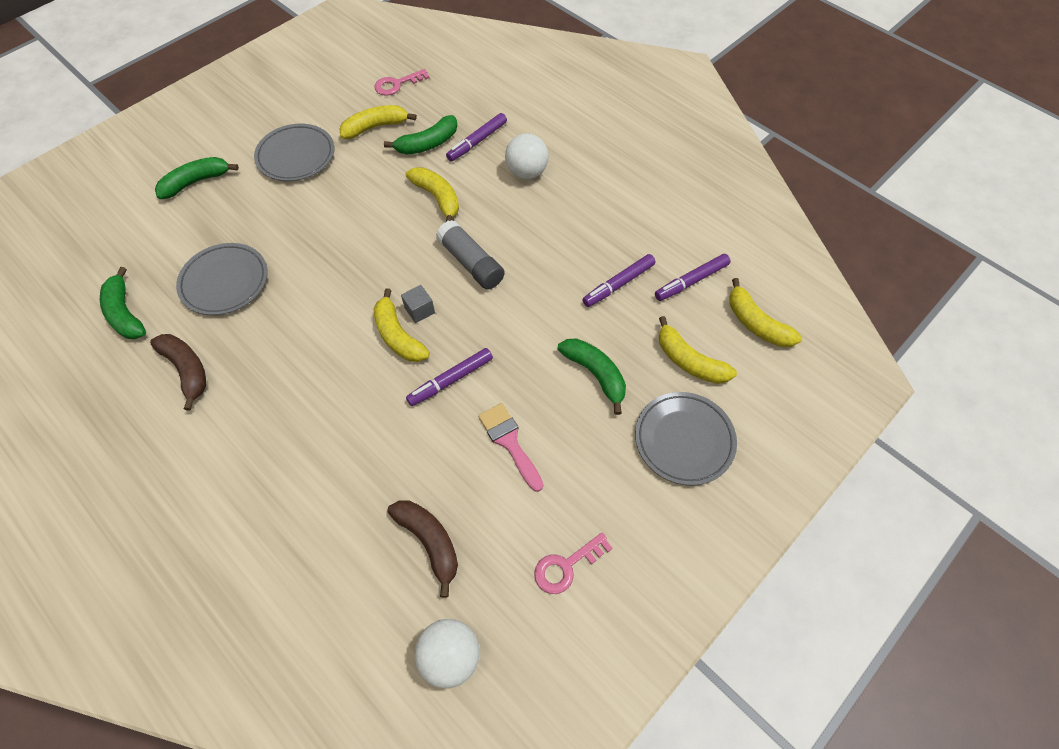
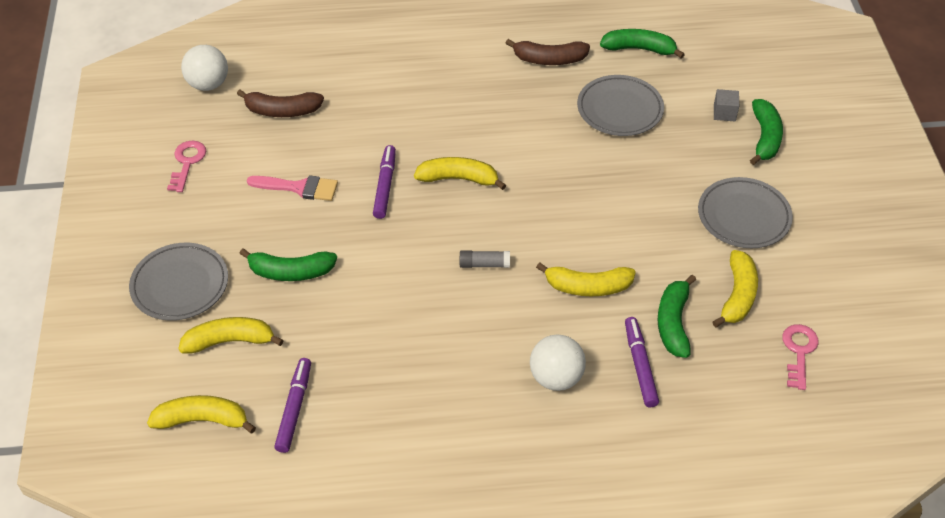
camera: 130 degrees right, 10 degrees down
grey cube [401,285,435,323] -> grey cube moved to [714,89,739,122]
grey glue stick [436,220,505,290] -> grey glue stick [460,250,510,268], size x0.57
purple marker [582,254,656,307] -> none

